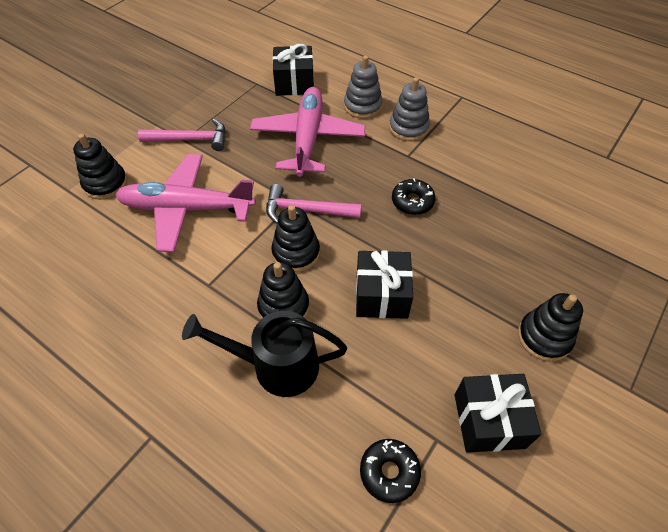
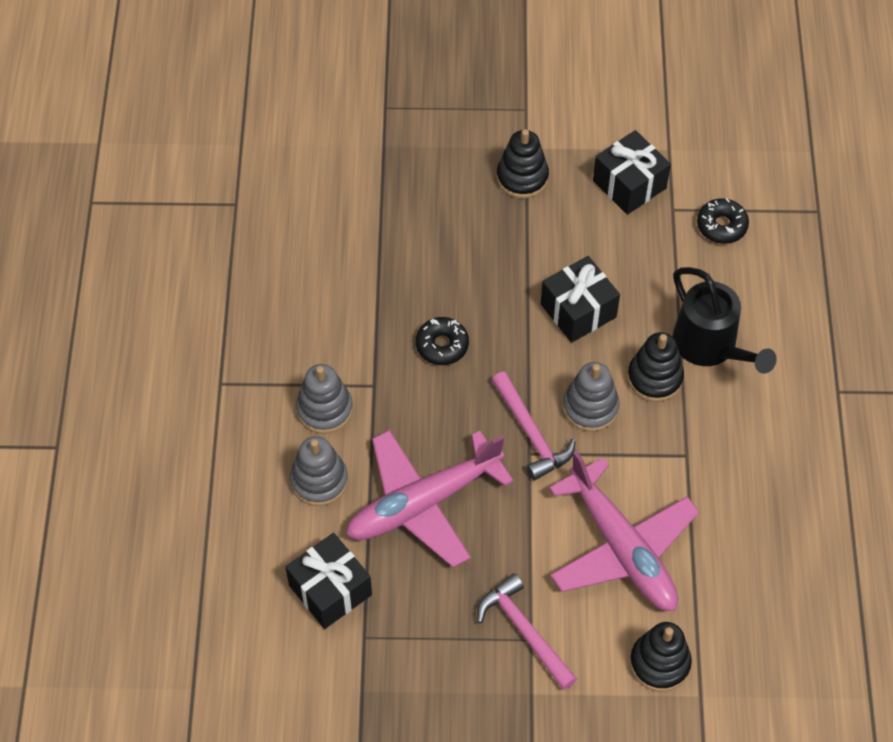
camera: 125 degrees left, 5 degrees up
black stacking toy [271,205,320,272] -> grey stacking toy [563,362,620,432]

